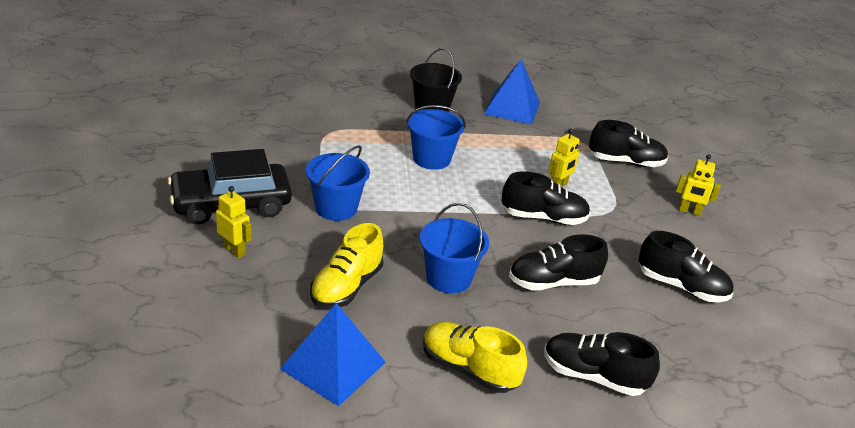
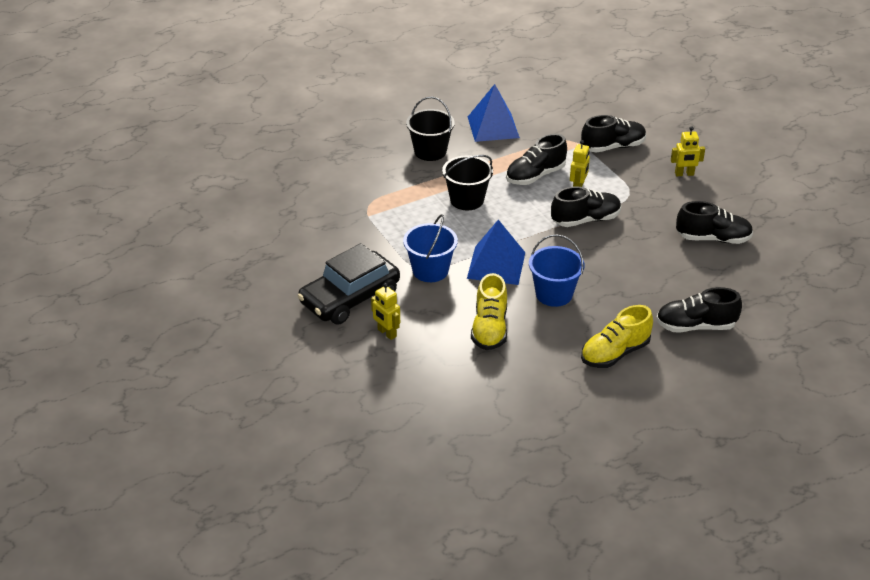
camera: 20 degrees left, 5 degrees up
yellow robot [216,186,252,258] -> yellow robot turned 150 degrees counterclockwise [371,283,400,340]
blue pyramid [280,303,386,406] -> blue pyramid moved to [467,220,525,285]
blue bucket [406,105,466,170] -> black bucket [442,155,493,210]
yellow shoe [423,322,527,393] -> yellow shoe turned 45 degrees counterclockwise [581,305,653,368]
black shoe [509,234,608,291] -> black shoe moved to [506,134,567,185]

